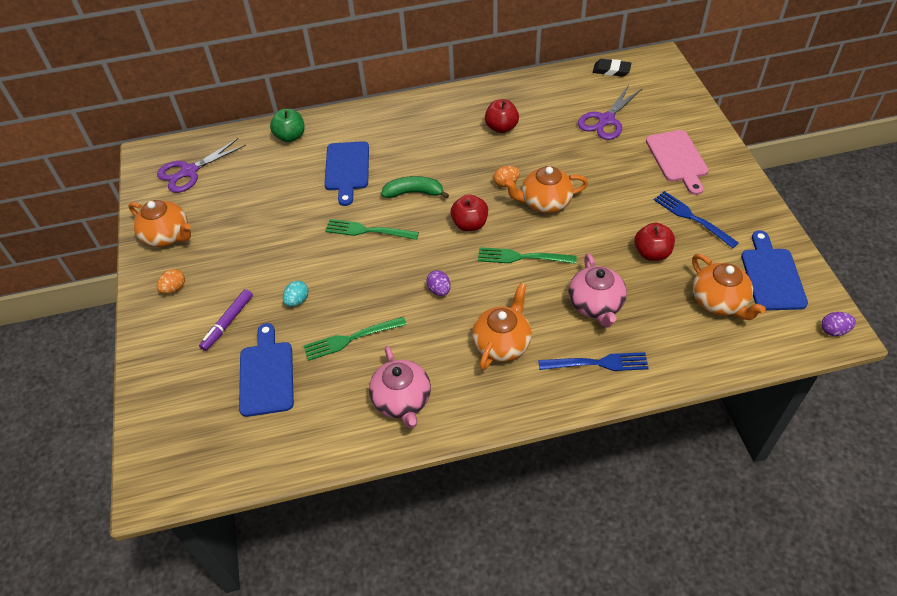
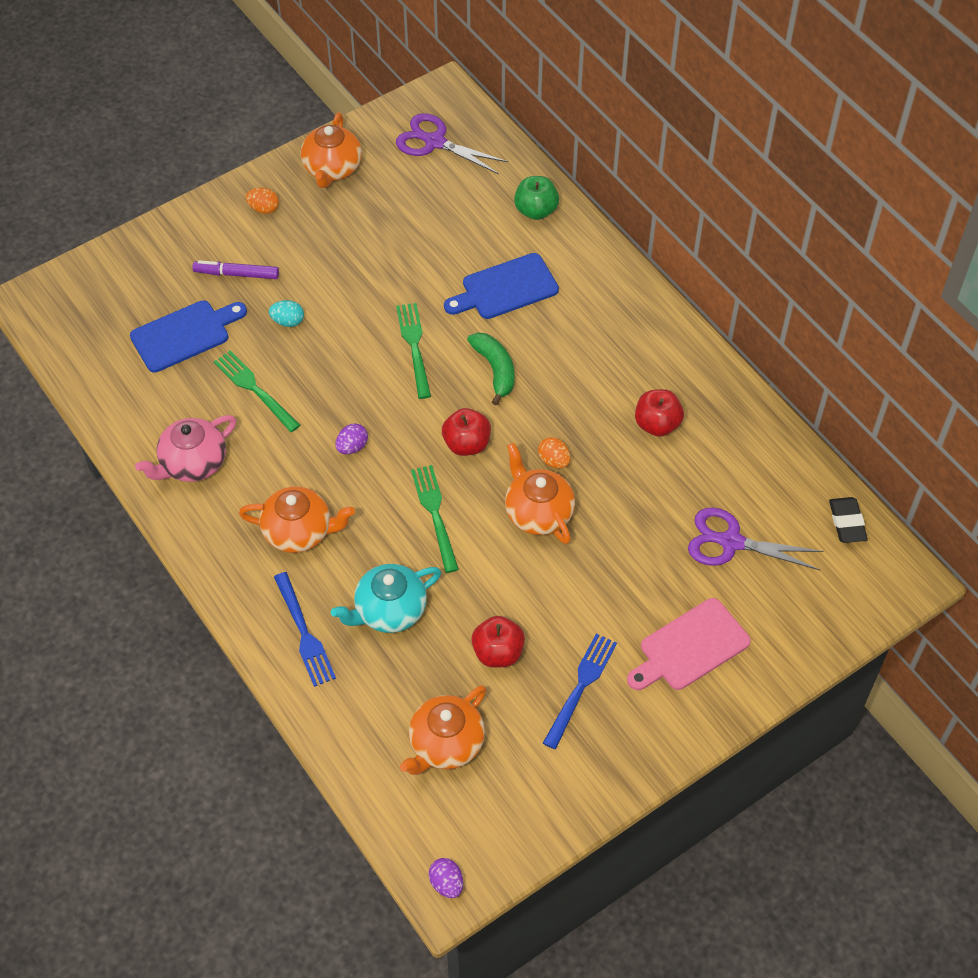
camera: 65 degrees right, 5 degrees up
pink teapot [568,253,627,328] -> turquoise teapot [331,564,441,633]
blue cutting board [741,230,808,311] -> none

